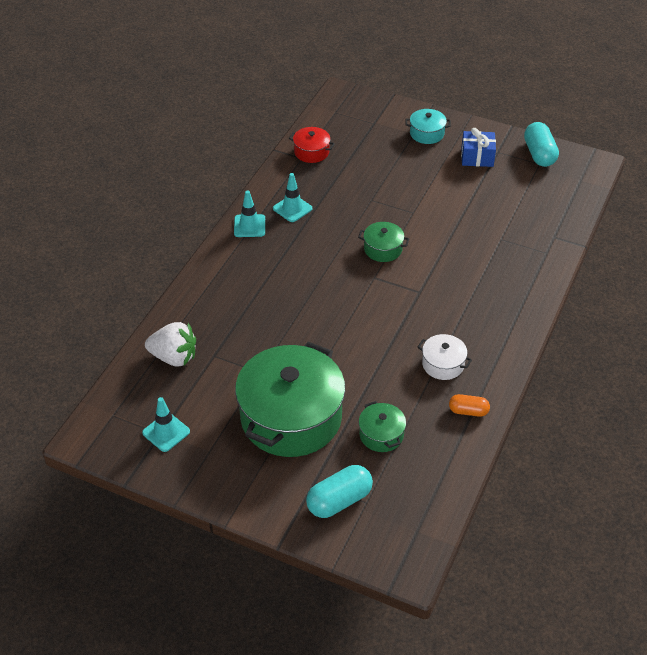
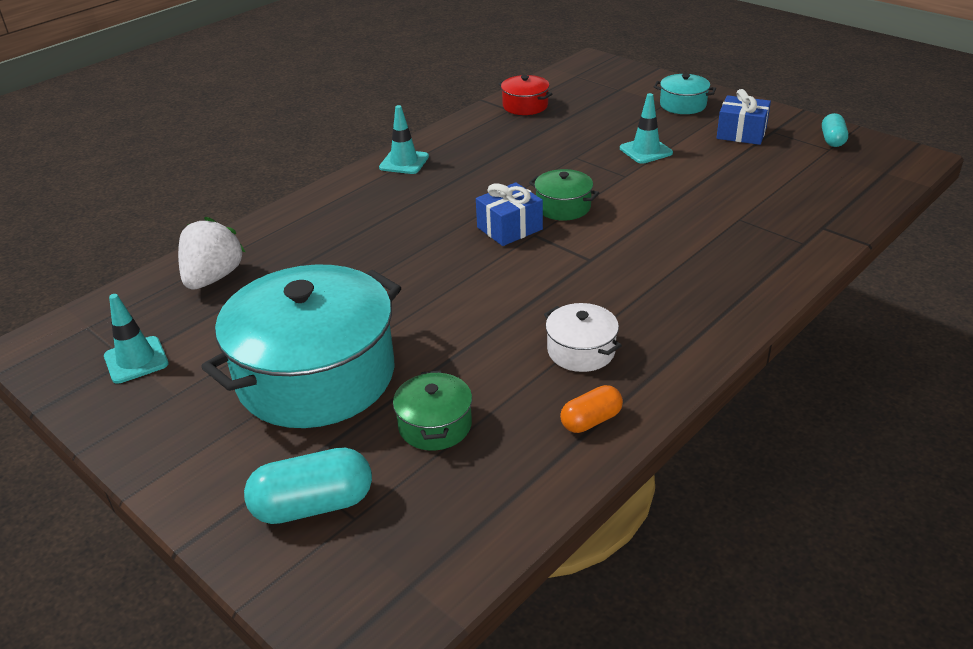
camera: 20 degrees right, 10 degrees down
white strawberry [145,322,196,366] -> white strawberry turned 105 degrees counterclockwise [178,217,245,290]
green pot [235,342,345,457] -> turquoise pot [201,264,401,428]
turquoise traffic cone [273,173,312,222] -> turquoise traffic cone moved to [620,93,673,164]
orange capsule [449,394,490,417] -> orange capsule turned 60 degrees counterclockwise [560,385,623,433]
turquoise capsule [524,122,559,167] -> turquoise capsule [822,113,848,147], size x0.60
none -> blue gift [476,182,543,246]

